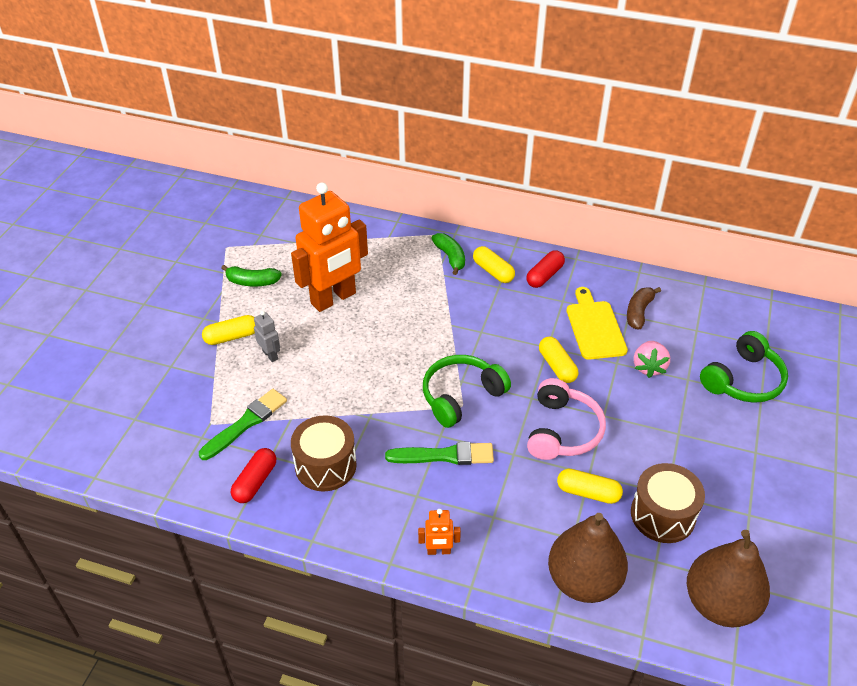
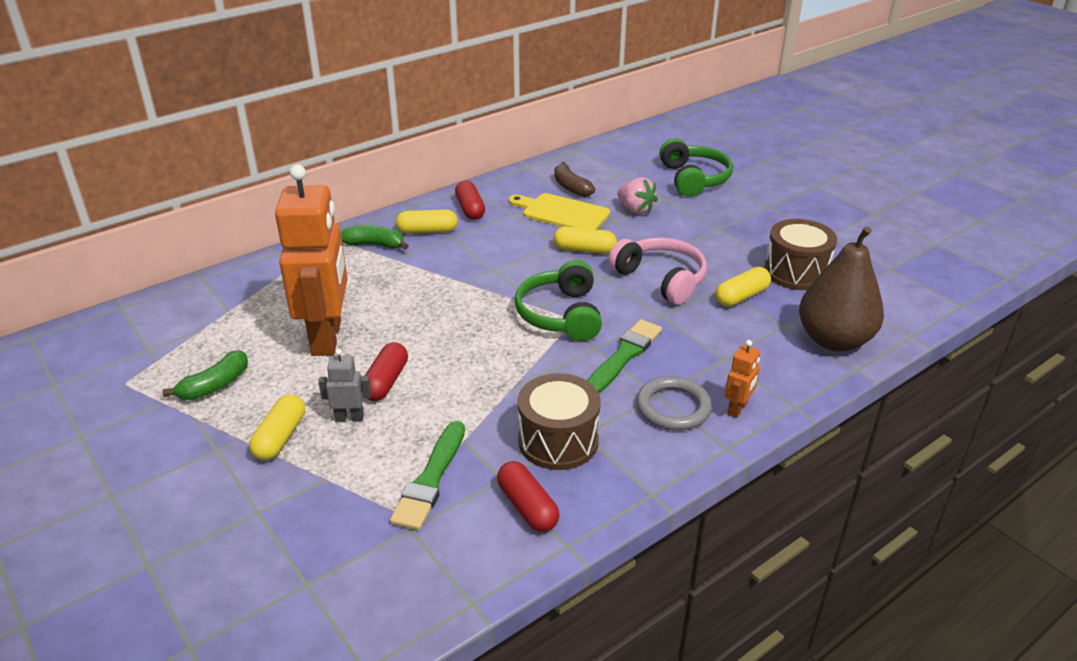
camera: 55 degrees left, 10 degrees down
green brush [199,389,287,460] -> green brush turned 150 degrees counterclockwise [390,421,465,530]
brown pear [687,530,770,627] -> none
none -> red capsule [365,342,408,401]
none -> grey ring [636,376,712,430]

